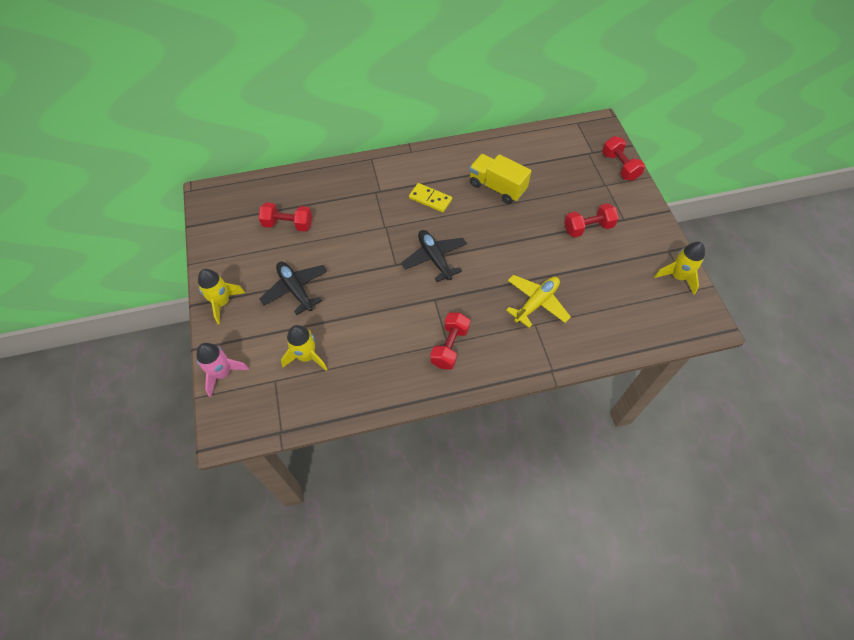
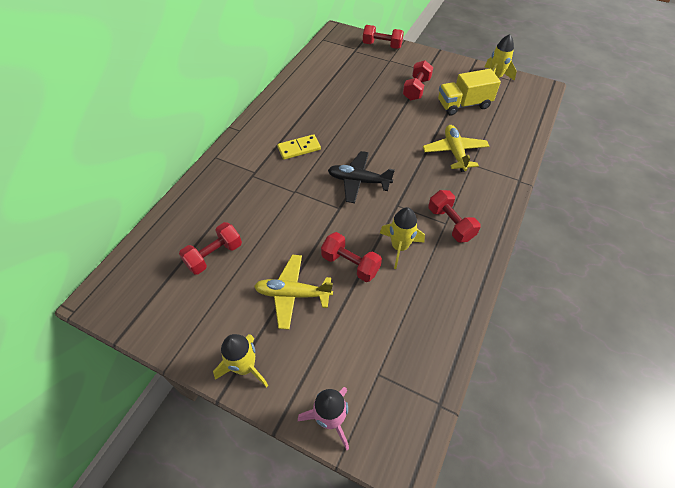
camera: 50 degrees left, 5 degrees down
black plane [259,262,327,315] -> yellow plane [254,255,333,330]
yellow rocket [281,325,327,371] -> yellow rocket moved to [380,207,425,269]
yellow truck [469,154,531,204] -> yellow truck moved to [438,69,501,115]
none -> red dumbbell [321,232,382,282]

